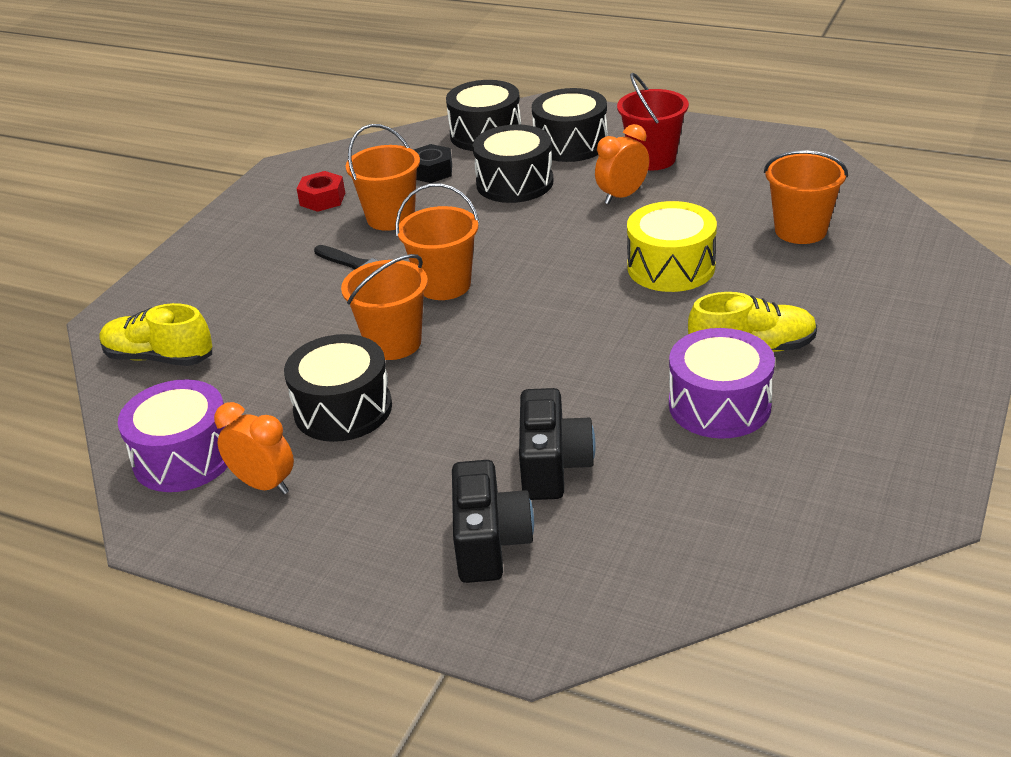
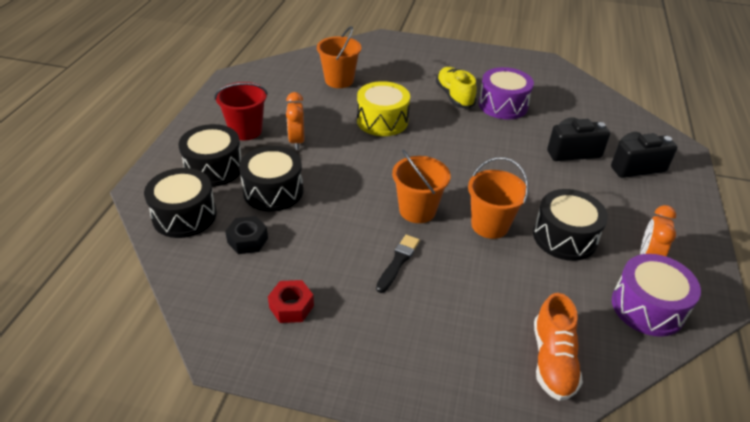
camera: 105 degrees left, 5 degrees up
yellow shoe [100,303,212,366] -> orange shoe [534,293,583,401]
orange bucket [346,124,420,231] -> none
orange clock [595,124,649,204] -> orange clock turned 45 degrees clockwise [286,92,304,150]

